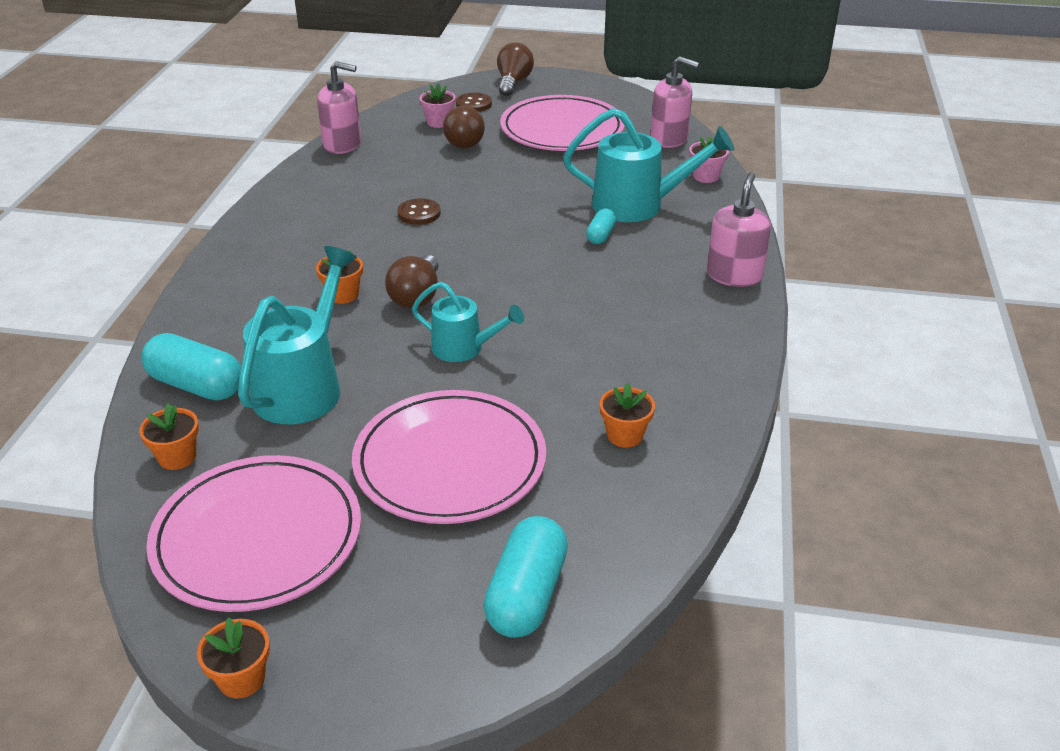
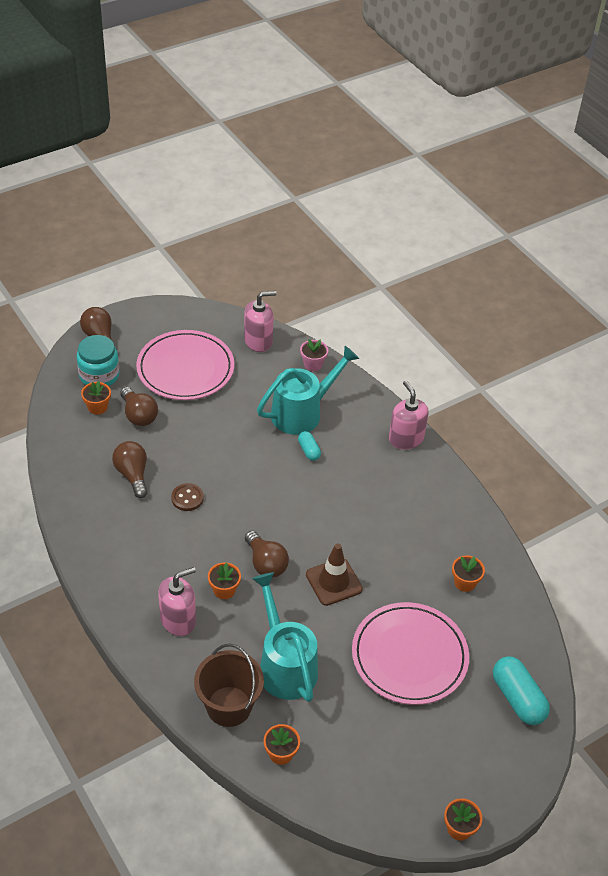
camera: 45 degrees left, 10 degrees up
turquoise capsule [142,333,241,401] -> brown bucket [194,644,264,727]
pink plate [146,455,361,612] -> none
pink soap dispenser [317,61,361,154] -> pink soap dispenser moved to [158,567,196,636]
turquoise watering can [412,282,524,362] -> brown traffic cone [306,544,363,606]
pink flower pot [420,83,456,128] -> orange flower pot [81,381,111,415]
brown button [456,93,492,112] -> turquoise jar [77,335,119,386]
none -> brown light bulb [112,441,148,498]

